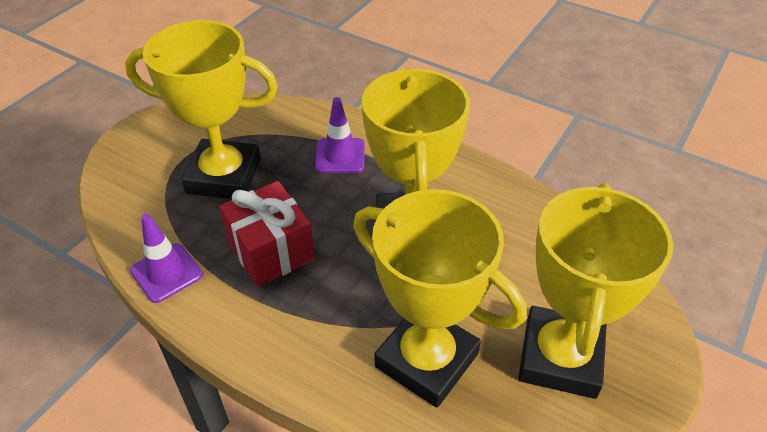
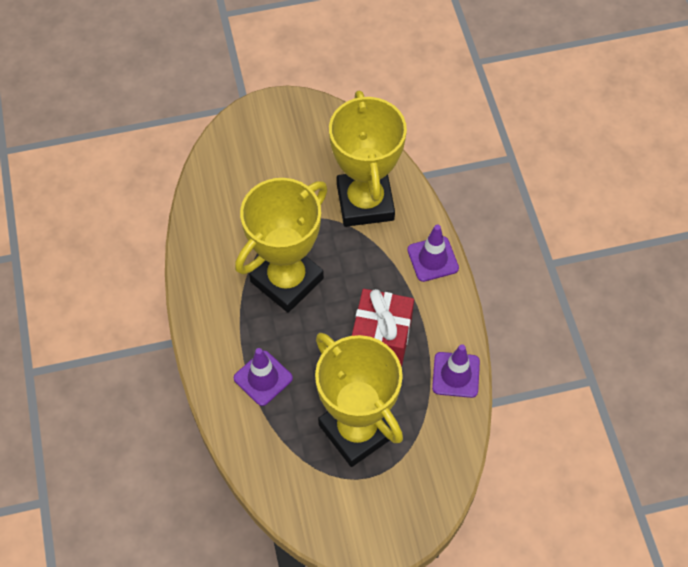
camera: 135 degrees left, 15 degrees up
yellow trophy [518,183,673,399] -> none
none -> purple traffic cone [407,224,459,282]

